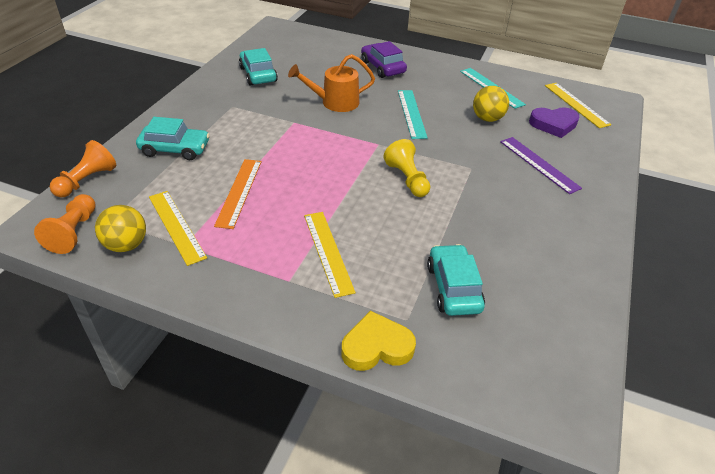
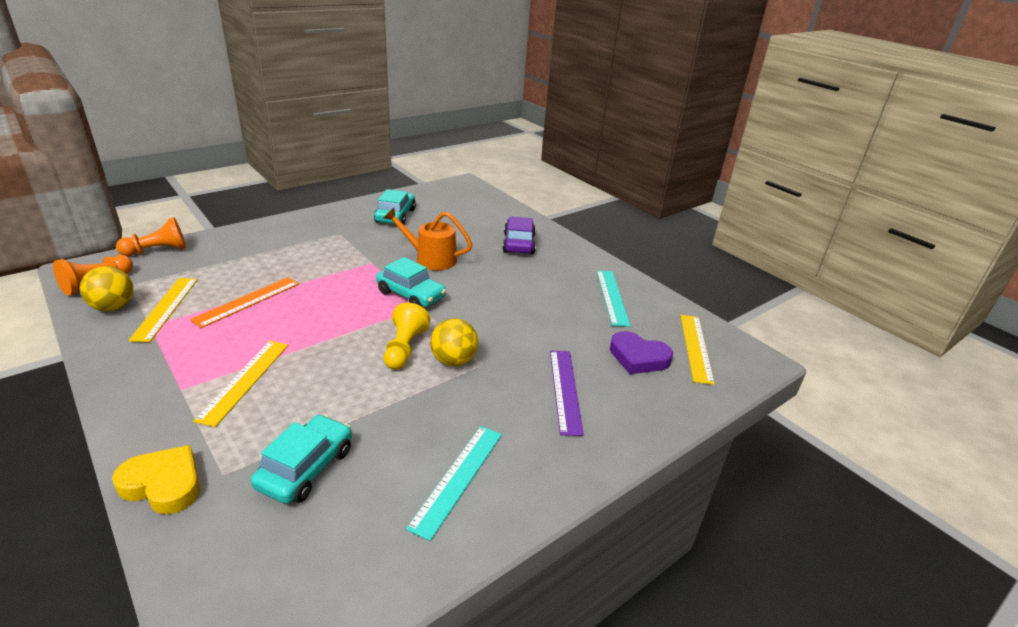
camera: 30 degrees right, 10 degrees down
turquoise car [136,117,210,160] -> turquoise car moved to [376,257,446,307]
turquoise ruler [398,90,428,139] -> turquoise ruler moved to [406,426,502,541]
yellow ball [473,86,509,122] -> yellow ball moved to [430,319,478,366]

